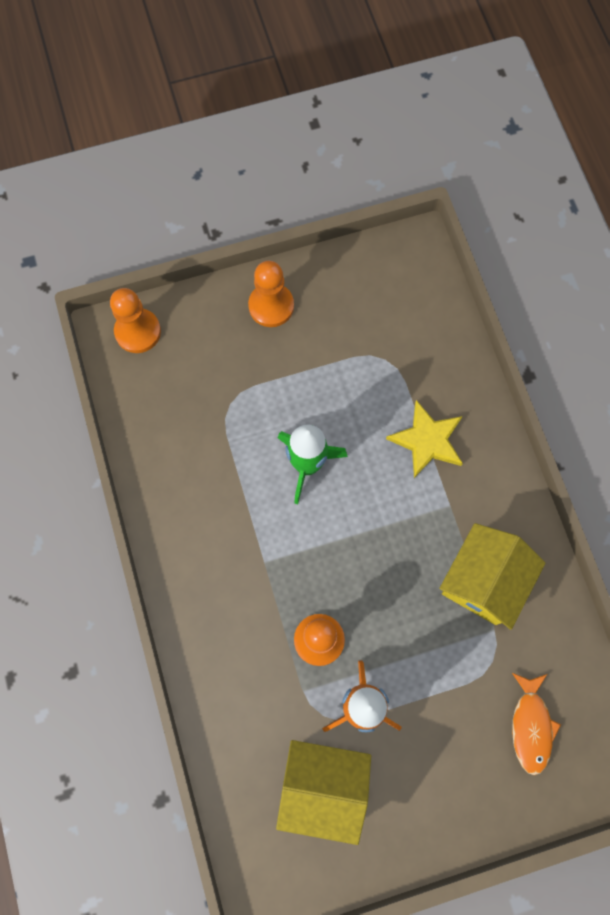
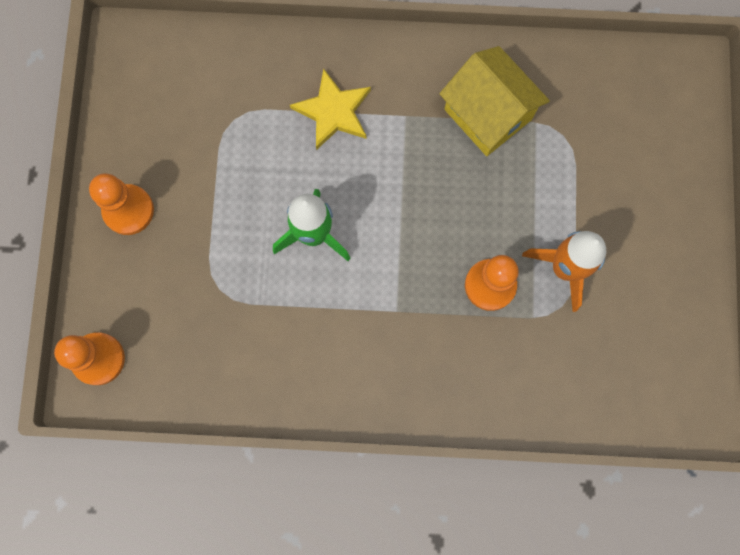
camera: 70 degrees left, 5 degrees up
yellow house [276,740,371,845] -> none
orange fish [512,673,561,775] -> none

